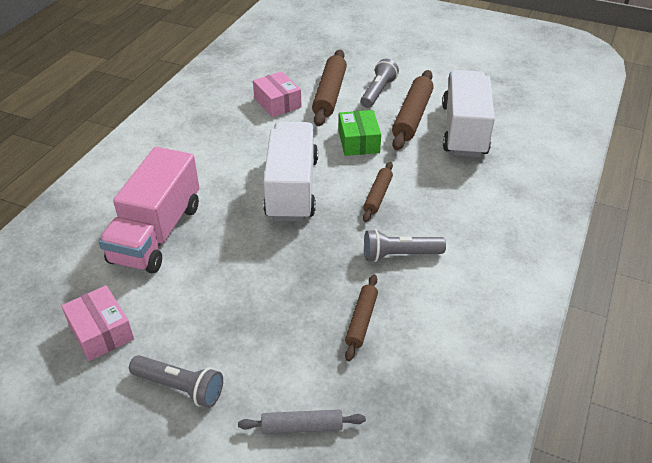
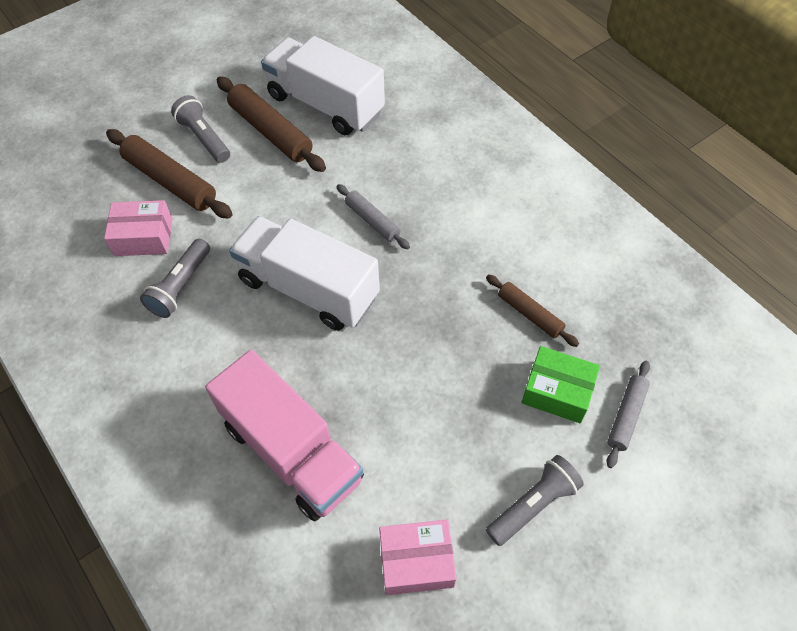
camera: 60 degrees left, 15 degrees up
green box [339,110,381,156] -> green box moved to [521,346,600,423]
brown rolling pin [363,162,393,222] -> grey rolling pin [337,184,410,249]
grey flashlight [364,229,446,262] -> grey flashlight moved to [140,239,210,318]

